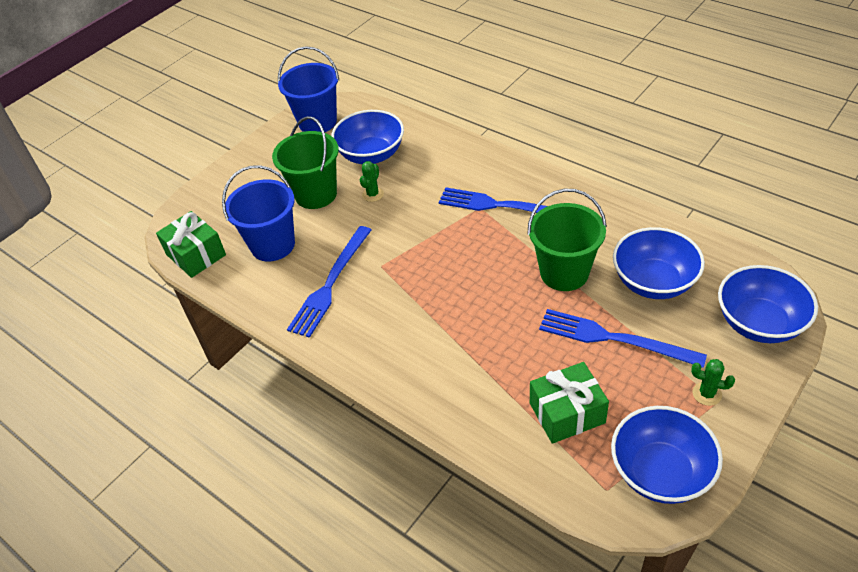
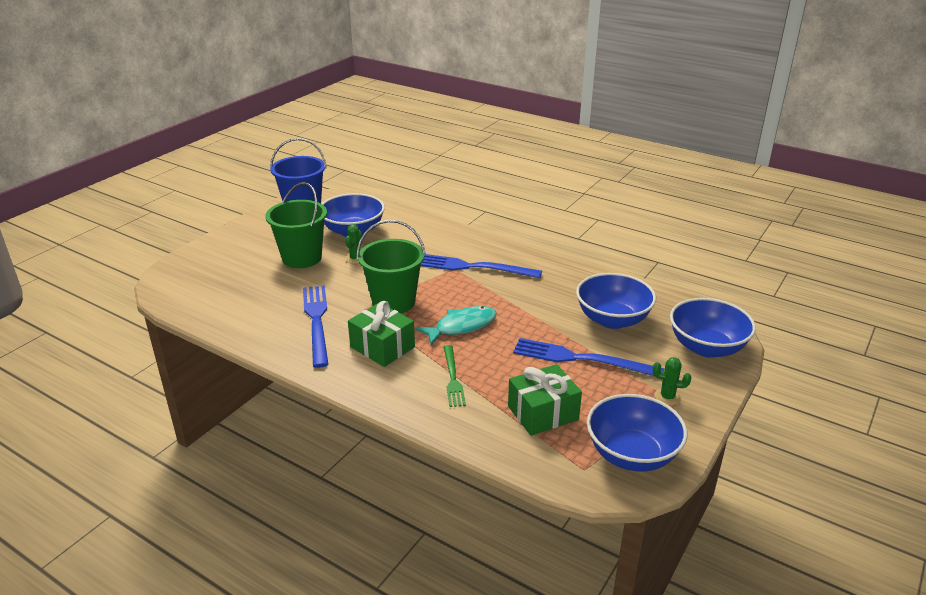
camera: 10 degrees left, 15 degrees down
green gift [156,211,226,278] -> green gift moved to [348,301,415,367]
blue bucket [222,165,295,261] -> none
blue fork [287,226,371,338] -> blue fork turned 150 degrees clockwise [303,285,329,368]
green bucket [527,189,607,291] -> green bucket moved to [357,220,426,314]
none -> turquoise fish [415,306,497,345]
none -> green fork [444,345,466,407]

